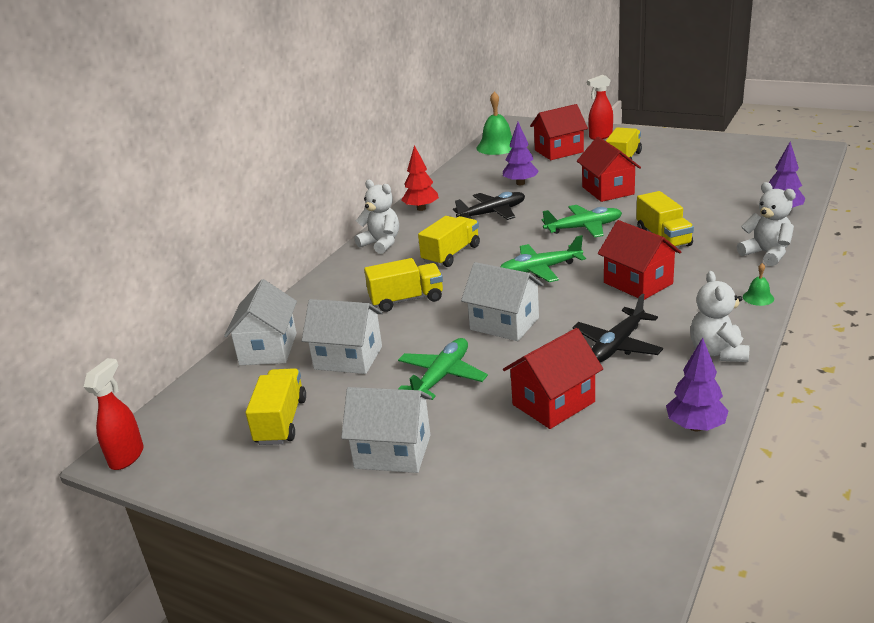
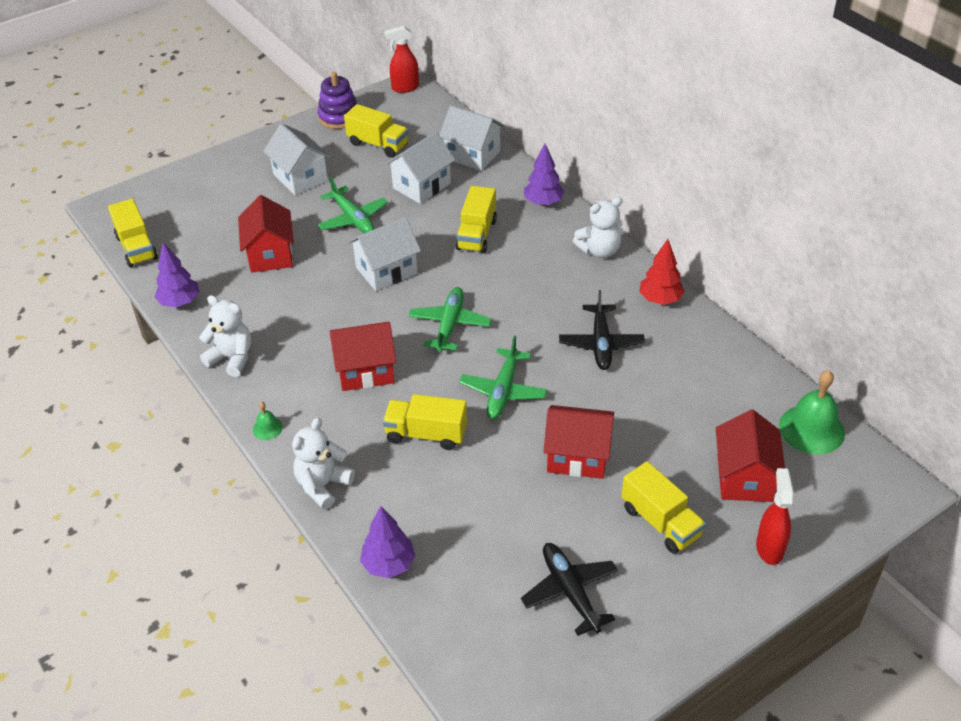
camera: 115 degrees right, 15 degrees up
red spray bottle [84,358,144,470] -> red spray bottle turned 120 degrees clockwise [384,26,419,93]
white house [341,387,432,473] -> white house turned 75 degrees counterclockwise [263,124,330,195]
yellow truck [418,216,480,267] -> yellow truck moved to [108,199,158,267]
purple tree [503,122,539,185] -> purple tree moved to [524,143,564,206]
black plane [572,293,663,362] -> black plane moved to [521,543,618,636]
white teddy bear [737,182,796,266] -> white teddy bear turned 135 degrees clockwise [292,417,355,510]
none -> purple stacking toy [318,72,358,129]

